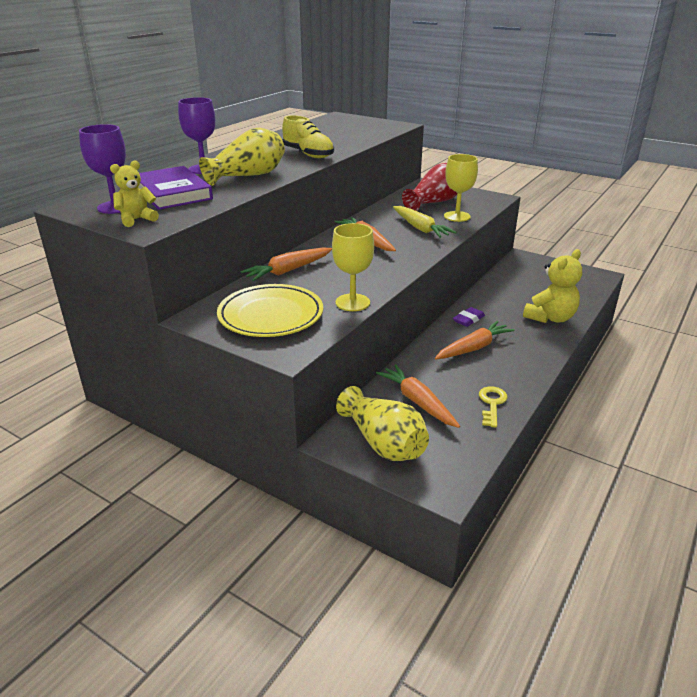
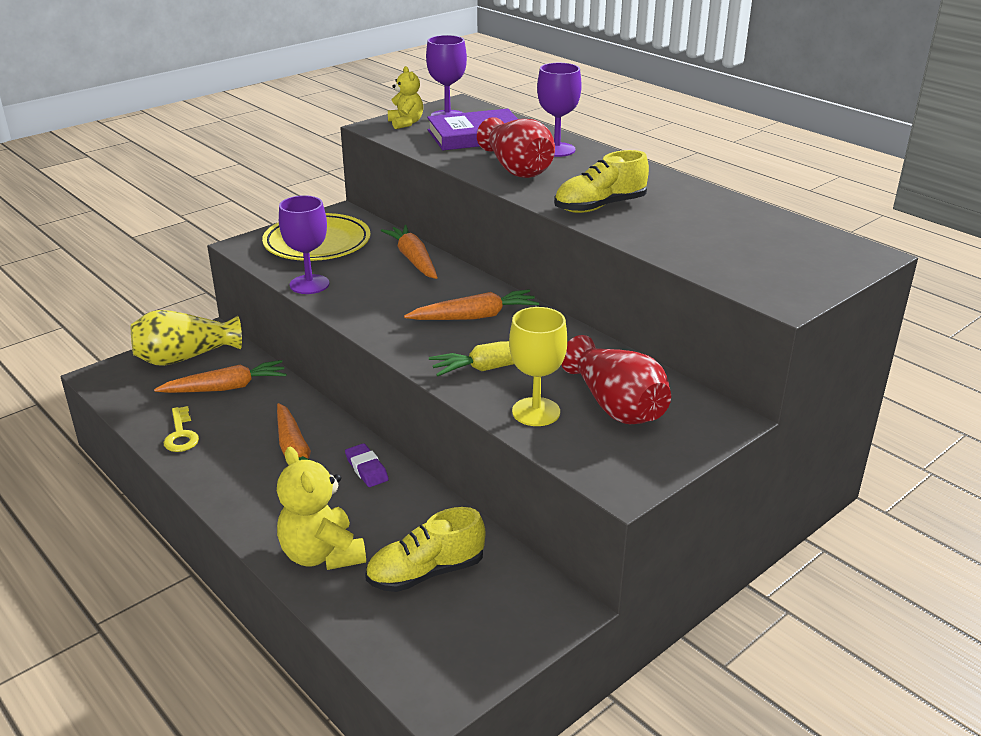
camera: 105 degrees right, 0 degrees up
yellow vase [199,128,285,186] -> red vase [477,117,555,178]
yellow goblet [332,223,374,311] -> purple goblet [279,195,330,294]
yellow key [479,387,507,428] -> yellow key turned 45 degrees clockwise [163,406,199,452]
none -> yellow shoe [365,507,485,592]

